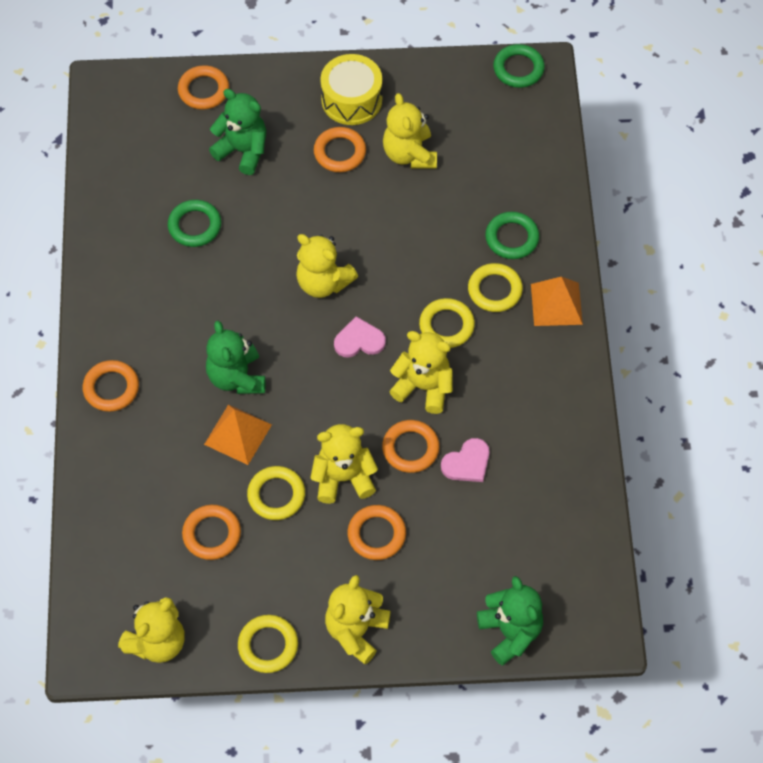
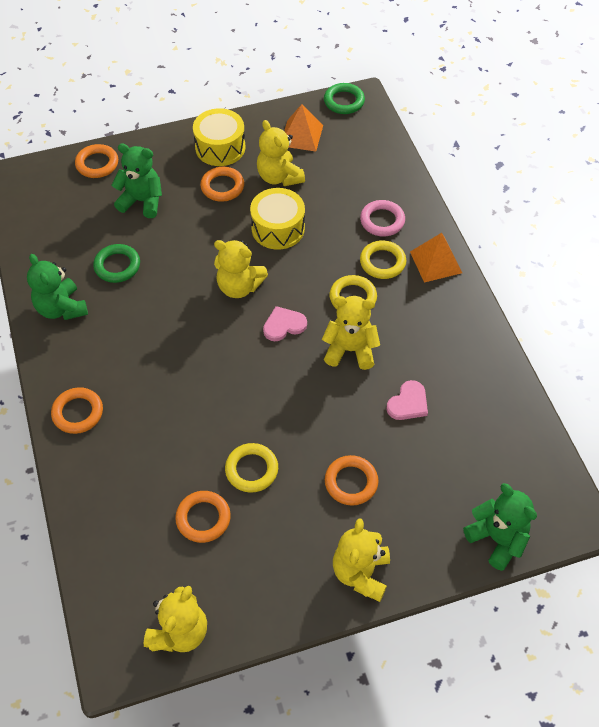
camera: 15 degrees left, 5 degrees down
orange pyramid [204,404,272,465] -> orange pyramid moved to [284,104,323,152]
green teddy bear [206,321,265,394] -> green teddy bear moved to [27,254,88,320]
yellow ring [238,615,298,673] -> none
yellow teddy bear [310,424,378,504] -> none
orange ring [382,420,440,473] -> none
green ring [485,212,539,259] -> pink ring [360,200,405,236]
none -> yellow drum [250,188,305,250]

